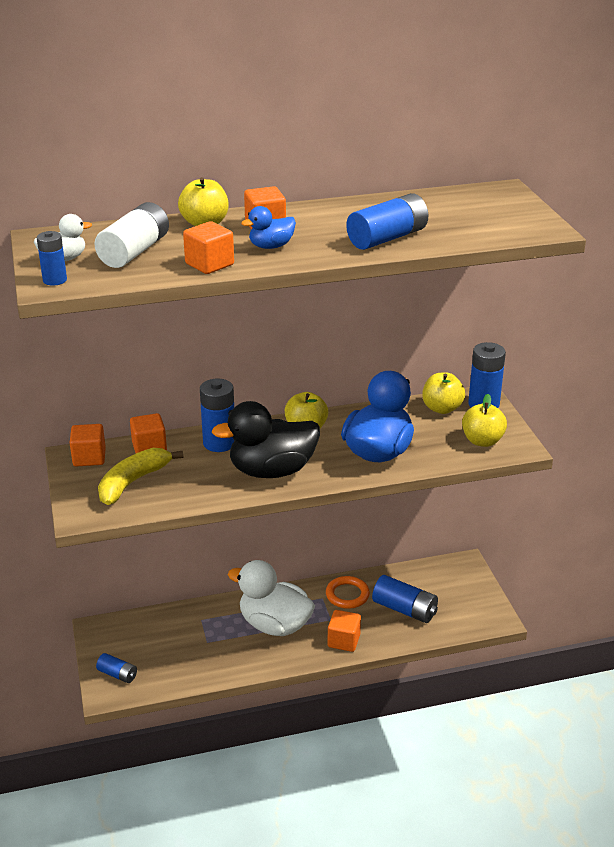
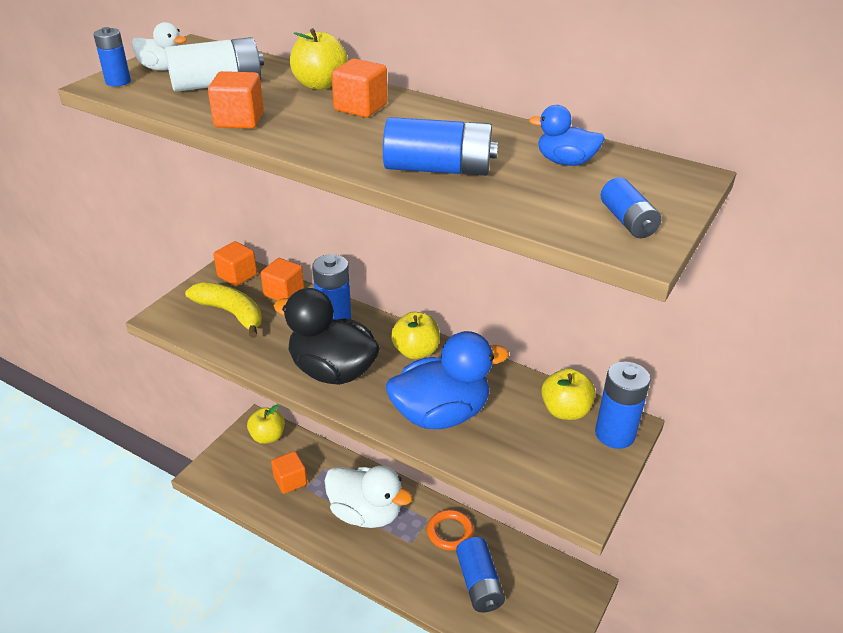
camera: 45 degrees right, 5 degrees up
blue battery [96,653,137,683] -> blue battery moved to [601,177,661,238]
yellow banana [98,448,183,505] -> yellow banana turned 45 degrees clockwise [185,282,262,338]
white duck [228,560,315,636] -> white duck turned 135 degrees clockwise [324,466,412,528]
blue duck [241,206,296,249] -> blue duck moved to [529,105,605,166]
orange cube [328,610,361,652] -> orange cube moved to [271,451,307,494]
yellow apple [462,394,507,447] -> yellow apple moved to [247,405,285,444]

